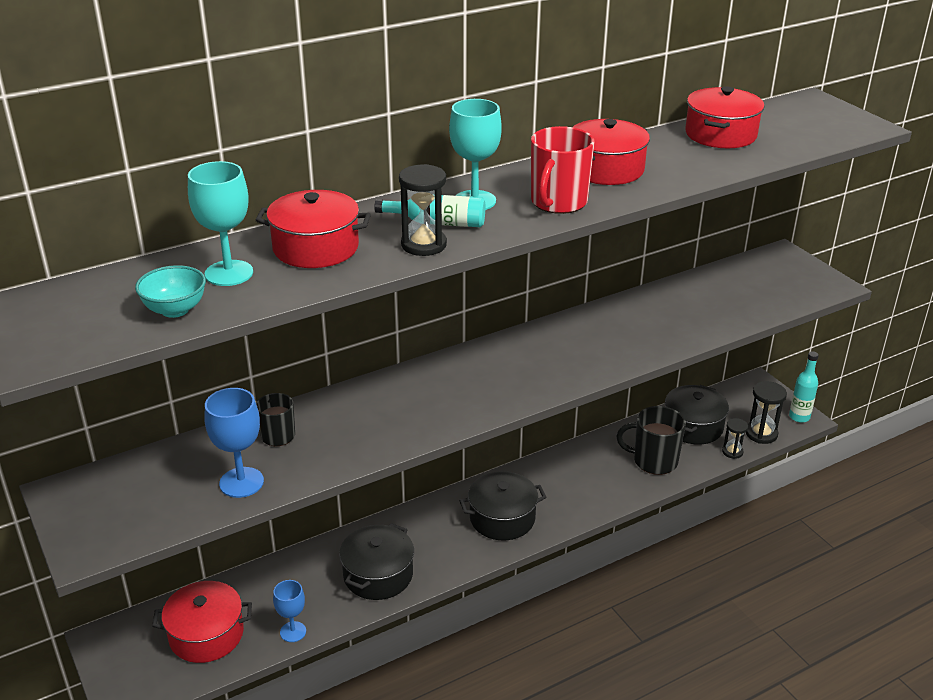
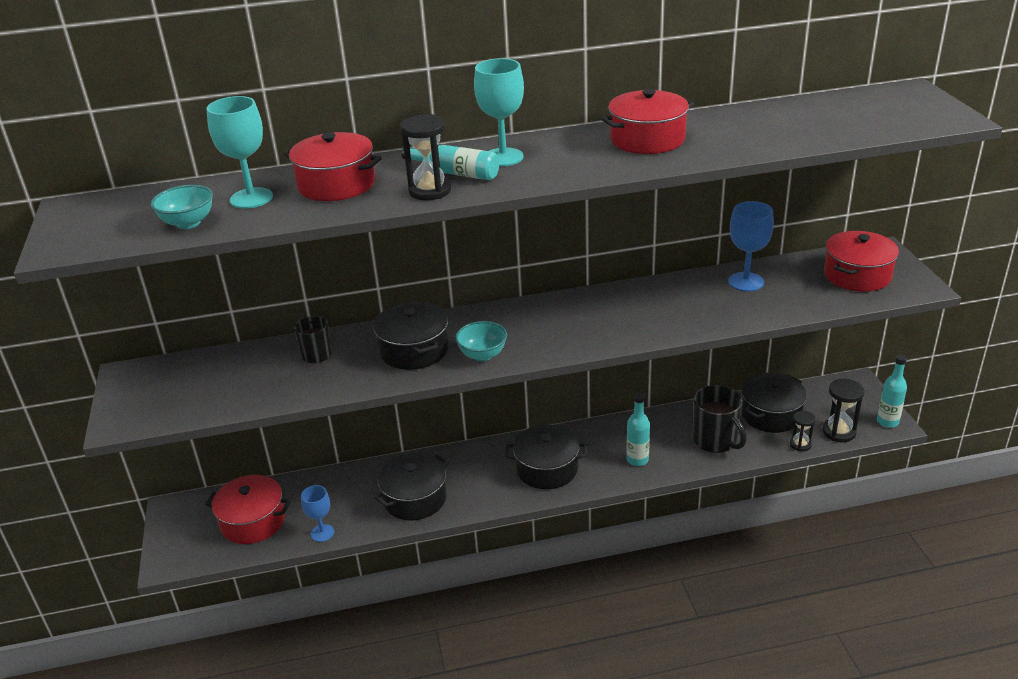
camera: 20 degrees right, 0 degrees up
blue goblet [205,388,264,498] -> blue goblet moved to [728,201,774,292]
red mug [531,126,595,214] -> none
black mug [616,406,686,475] -> black mug turned 150 degrees counterclockwise [693,385,747,453]
red pot [685,86,765,148] -> red pot moved to [824,231,899,292]
none -> black pot [373,302,449,370]
none -> turquoise bowl [455,321,507,361]
none -> turquoise bottle [626,393,650,466]

